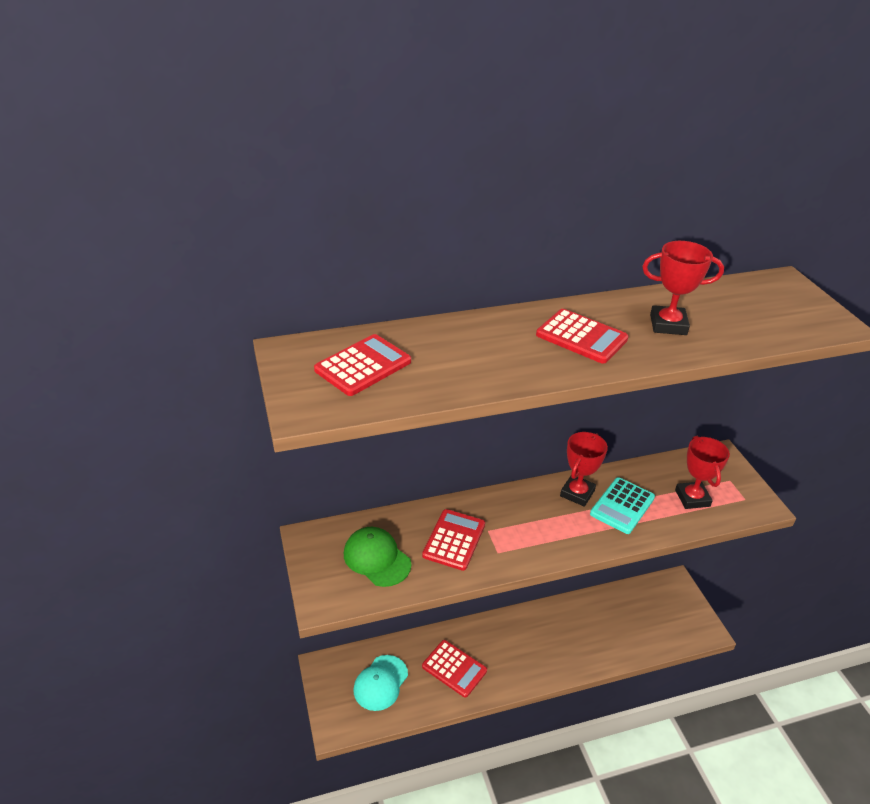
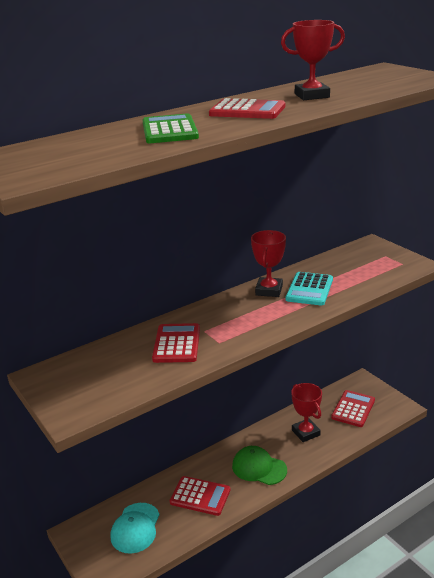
camera: 15 degrees left, 10 degrees down
red calculator [314,334,411,396] -> red calculator moved to [331,390,375,427]
green cap [344,527,411,587] -> green cap moved to [232,446,287,485]
red trophy [675,436,730,509] -> red trophy moved to [292,383,322,442]
none -> green calculator [143,113,199,143]

